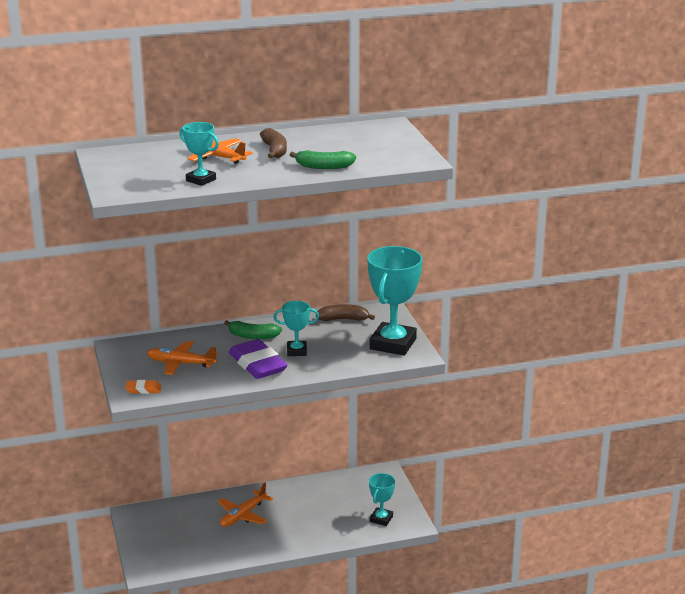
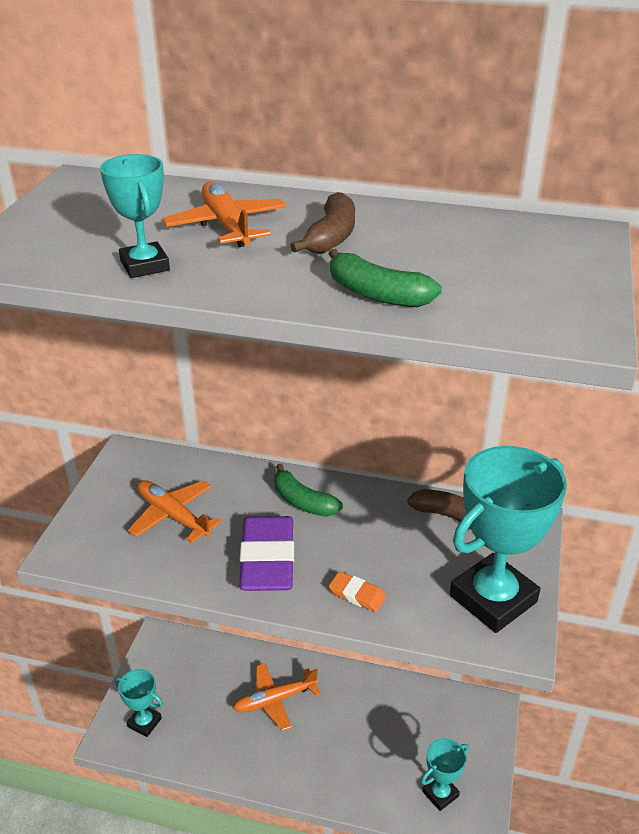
camera: 30 degrees right, 10 degrees up
orange eraser [125,380,161,394] -> orange eraser moved to [329,571,386,612]
turquoise trophy [273,301,319,356] -> turquoise trophy moved to [115,669,163,737]

